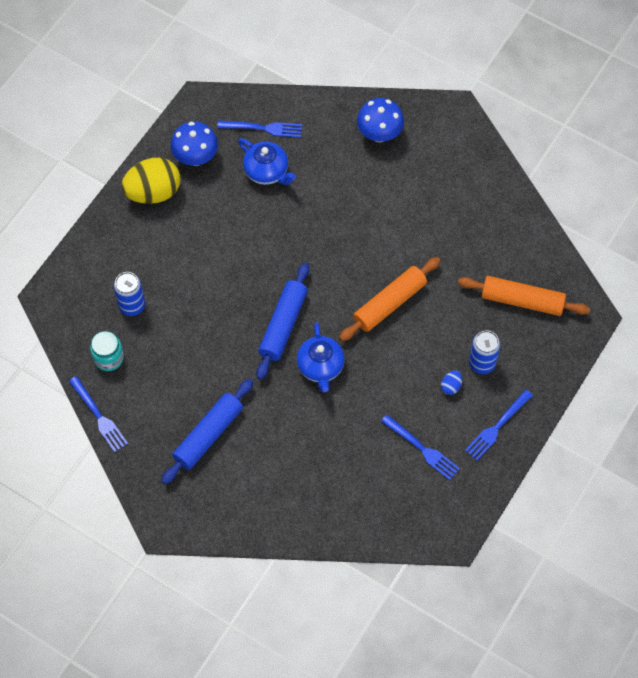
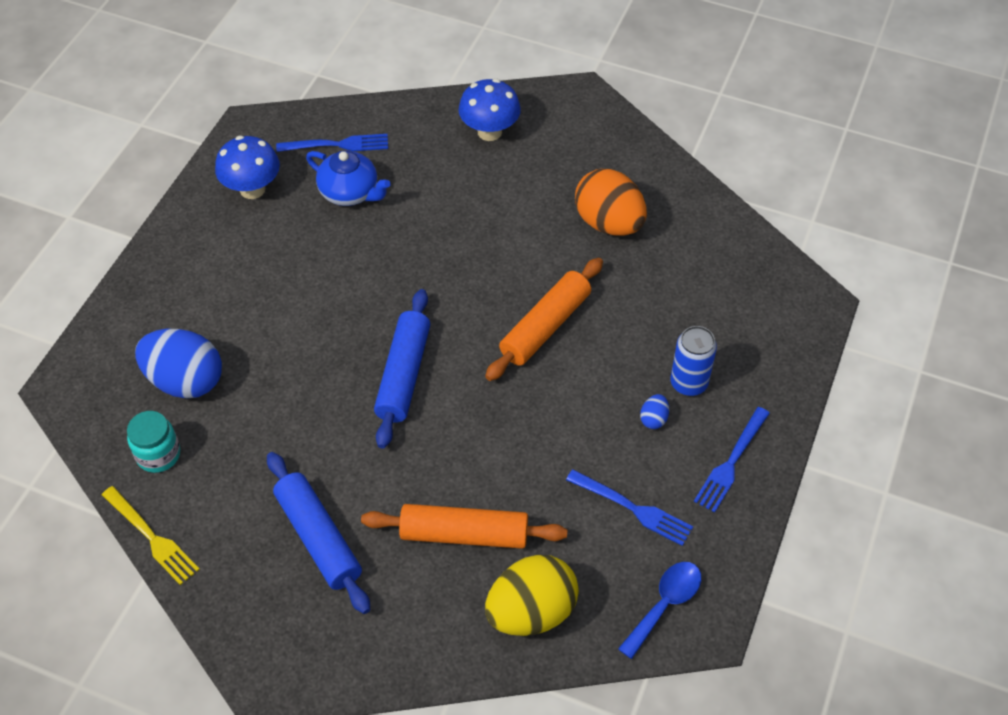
camera: 10 degrees left, 10 degrees down
blue fork [69,376,128,452] -> yellow fork [102,486,200,585]
blue can [114,272,145,316] -> blue egg [135,329,222,398]
yellow egg [121,158,181,204] -> yellow egg moved to [485,555,579,636]
blue rolling pin [161,379,253,484] -> blue rolling pin turned 60 degrees counterclockwise [267,452,370,614]
blue teapot [297,322,345,392] -> none
orange rolling pin [458,276,590,316] -> orange rolling pin moved to [361,504,567,549]
none -> orange egg [575,169,647,236]
none -> blue spoon [618,562,701,659]

